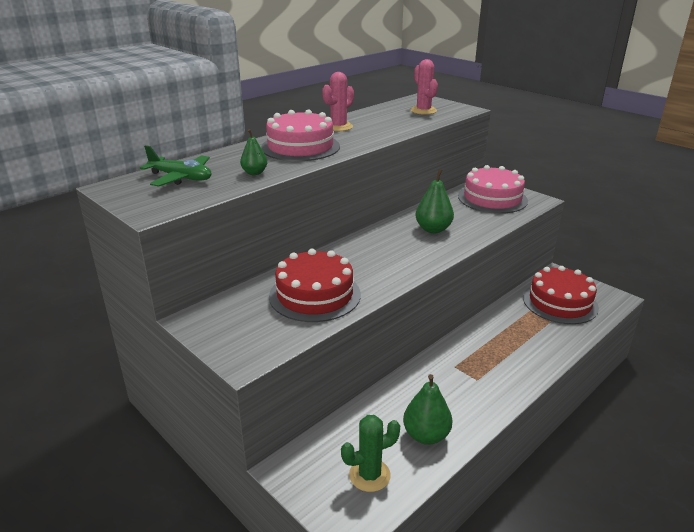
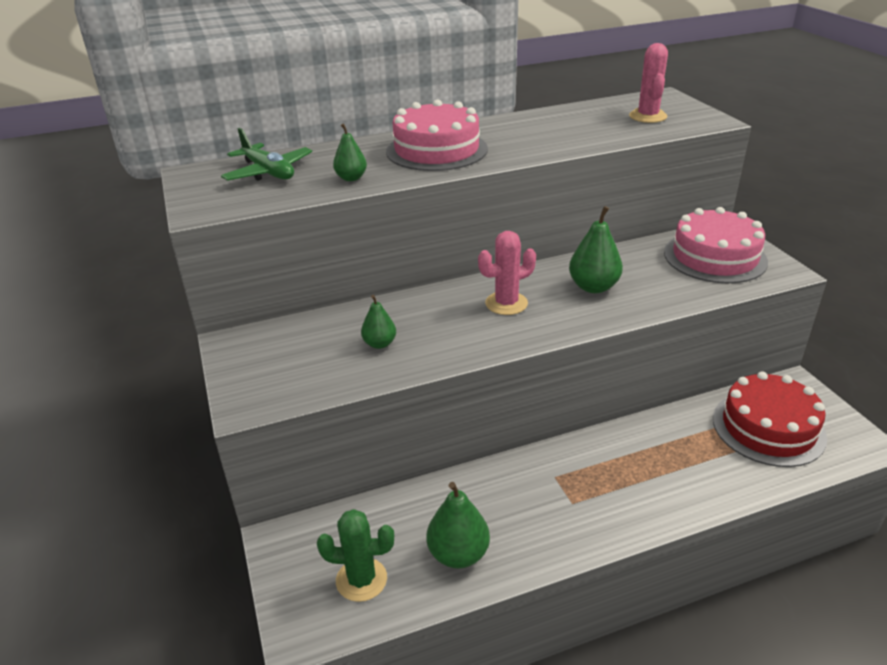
camera: 25 degrees right, 5 degrees up
red cake [269,249,361,322] -> green pear [361,295,396,349]
pink cactus [322,72,354,131] -> pink cactus moved to [478,231,536,315]

